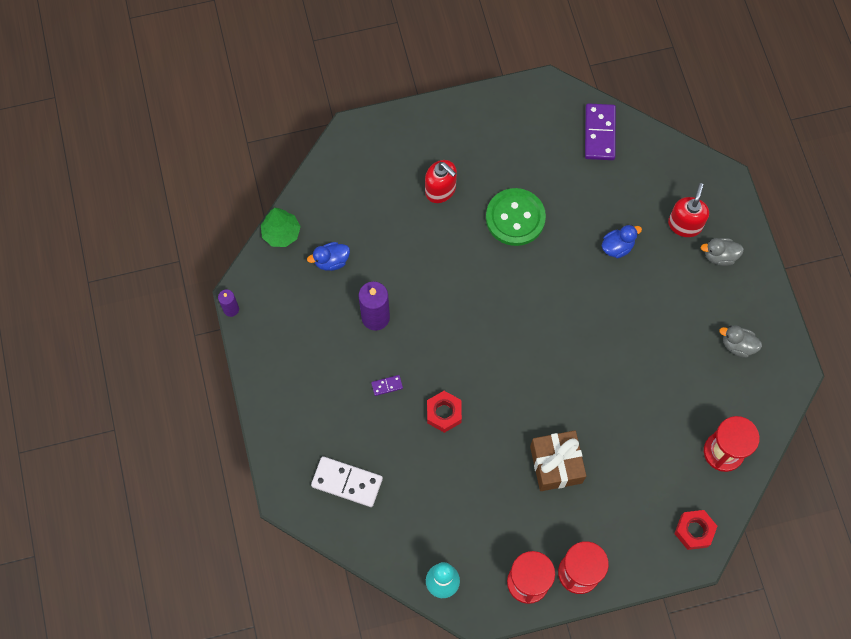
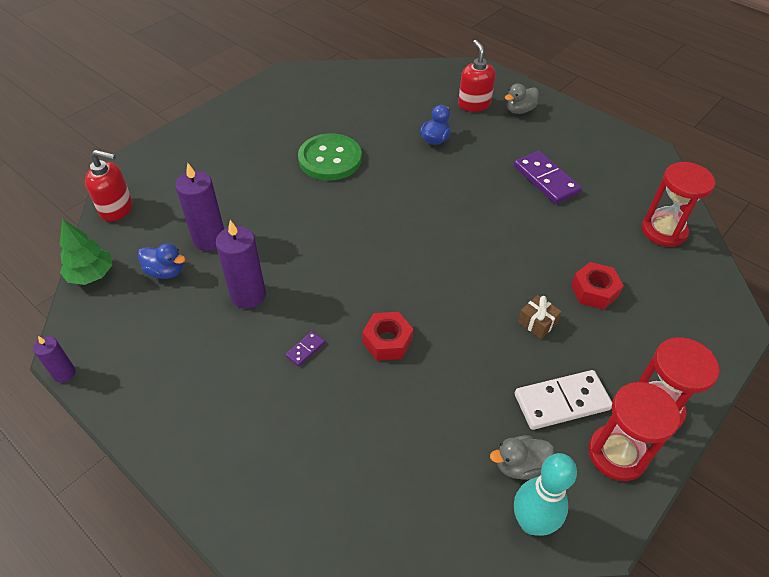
camera: 35 degrees left, 20 degrees down
blue duck [307,242,350,271] -> blue duck turned 105 degrees counterclockwise [137,243,186,279]
white domino [311,456,383,507] -> white domino moved to [515,370,612,430]
red soap dispenser [425,160,457,203] -> red soap dispenser moved to [85,150,133,222]
brown gift [530,431,586,491] -> brown gift [518,295,562,339], size x0.51
purple domino [585,103,616,160] -> purple domino moved to [514,151,582,204]
red nut [674,510,717,550] -> red nut moved to [571,262,624,310]
grey duck [719,325,762,358] -> grey duck moved to [490,435,554,480]
none -> purple candle [175,162,224,251]

